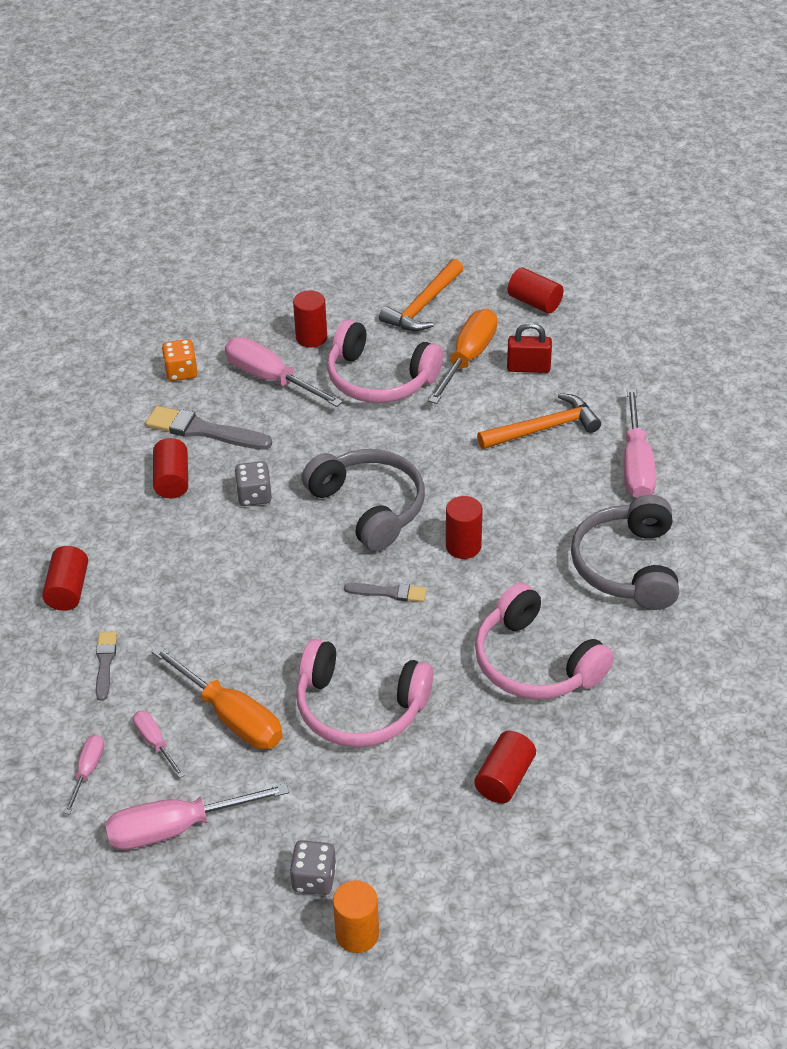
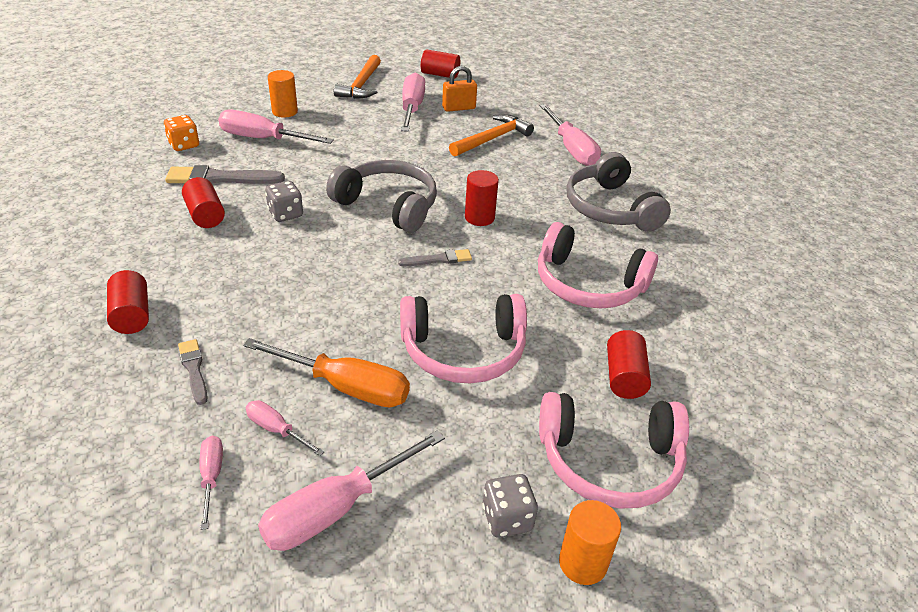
camera: 25 degrees left, 5 degrees down
red cylinder [293,290,327,348] -> orange cylinder [268,70,298,118]
pink headphones [327,320,443,403] -> pink headphones moved to [539,392,689,509]
orange screwdriver [428,309,497,404] -> pink screwdriver [401,72,425,132]
red padlock [507,322,552,373] -> orange padlock [442,66,477,112]

